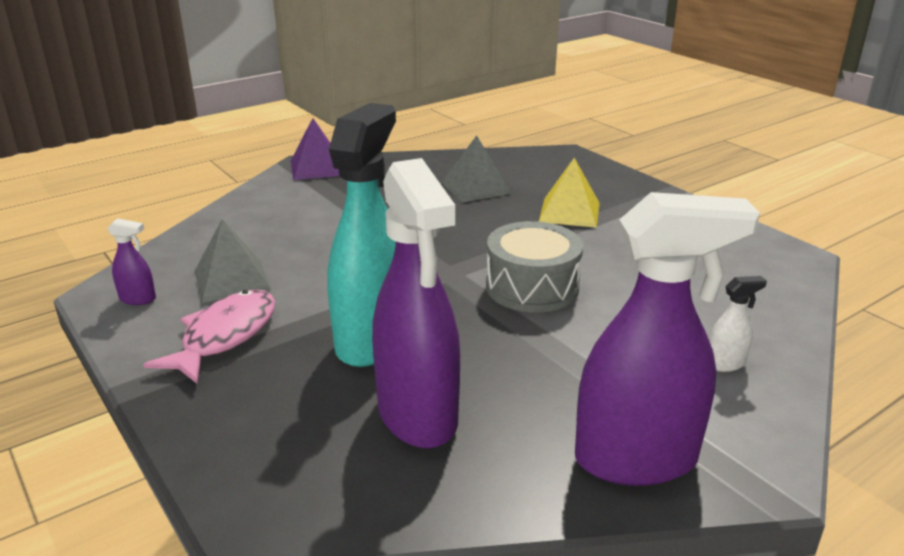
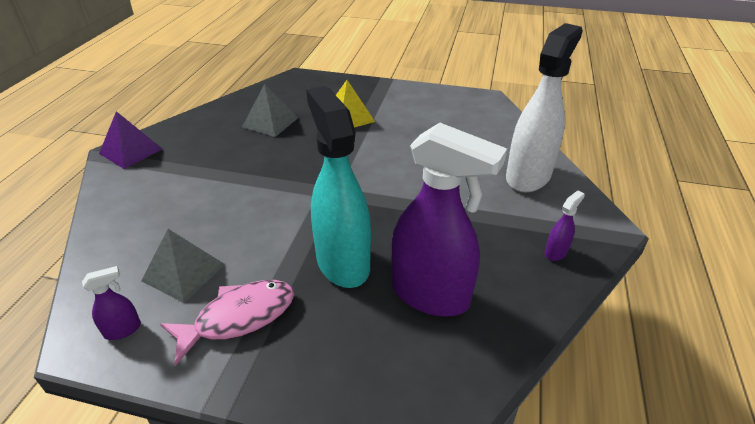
camera: 40 degrees left, 10 degrees up
pink fish [143,289,275,384] -> pink fish turned 75 degrees clockwise [160,280,294,366]
grey drum [486,221,583,313] -> none
purple spray bottle [575,192,760,486] -> purple spray bottle [545,190,585,261], size x0.40
white spray bottle [709,276,767,372] -> white spray bottle [506,23,583,193], size x2.47

